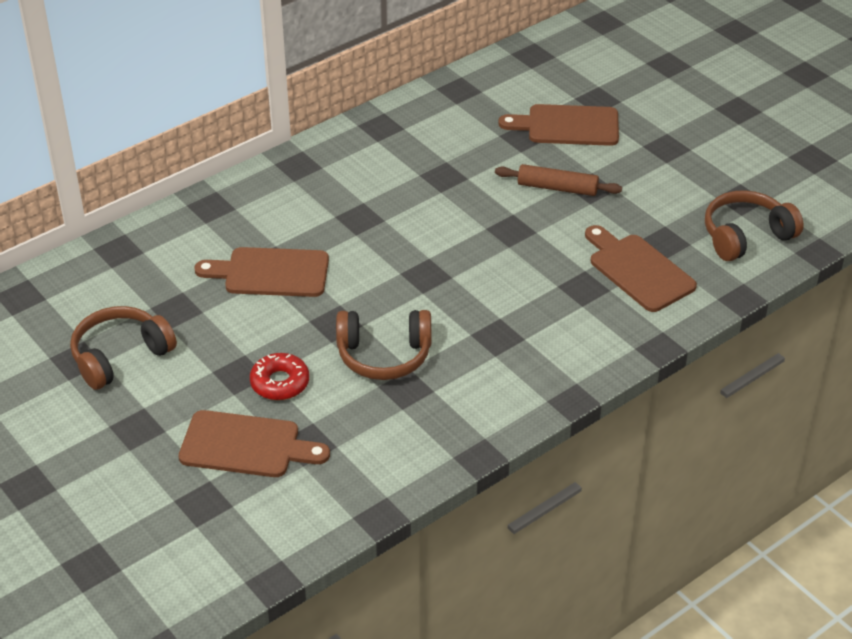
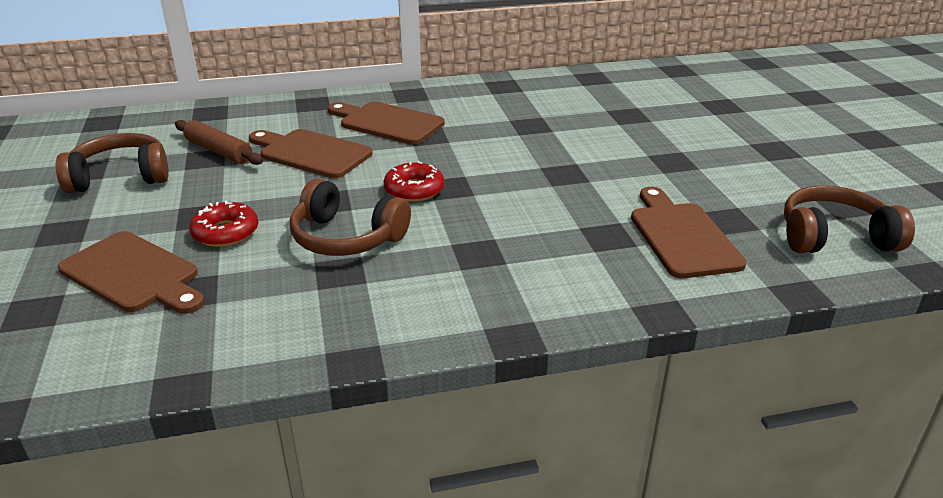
camera: 25 degrees right, 10 degrees down
brown rolling pin [495,164,622,196] -> brown rolling pin moved to [175,120,263,165]
brown cutting board [498,104,619,146] -> brown cutting board moved to [328,102,445,145]
none -> red donut [383,161,444,202]

